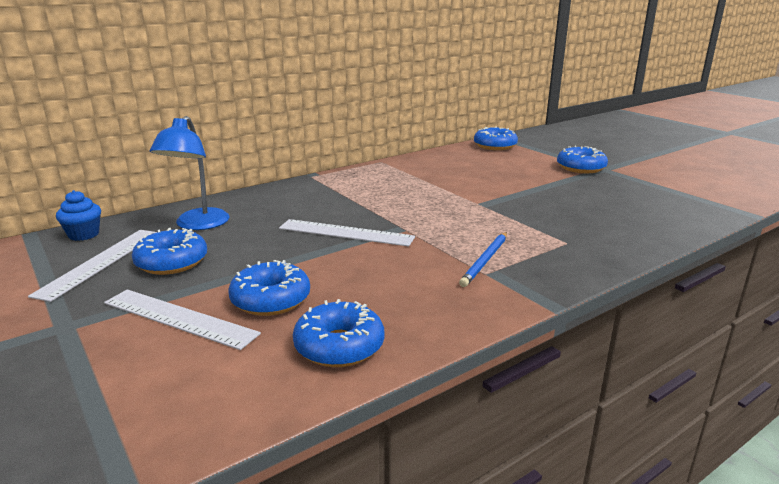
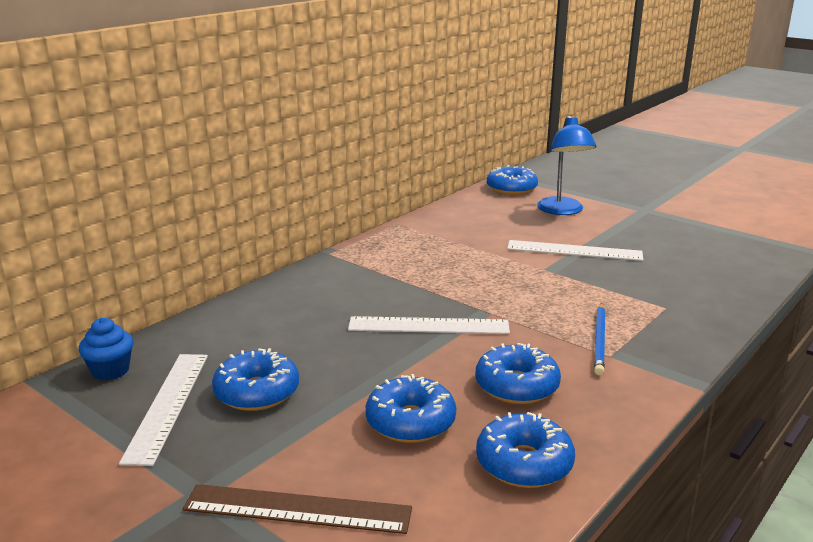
camera: 15 degrees left, 0 degrees up
white ruler [104,289,261,350] -> white ruler moved to [507,240,643,261]
blue lamp [150,116,229,230] -> blue lamp moved to [537,115,596,215]
blue donut [557,146,608,173] -> blue donut moved to [475,343,561,404]
none -> brown ruler [183,484,412,534]

